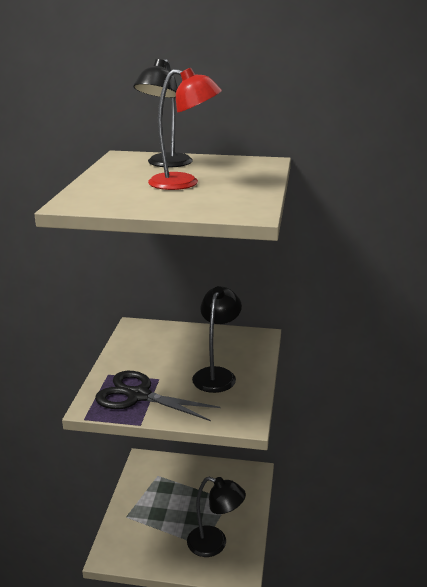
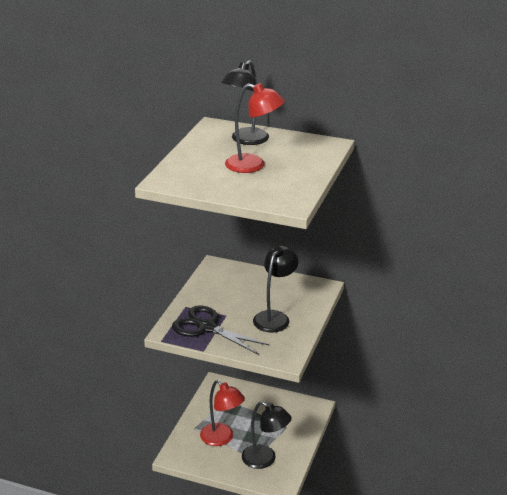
camera: 10 degrees right, 5 degrees up
none -> red lamp [200,380,245,446]

